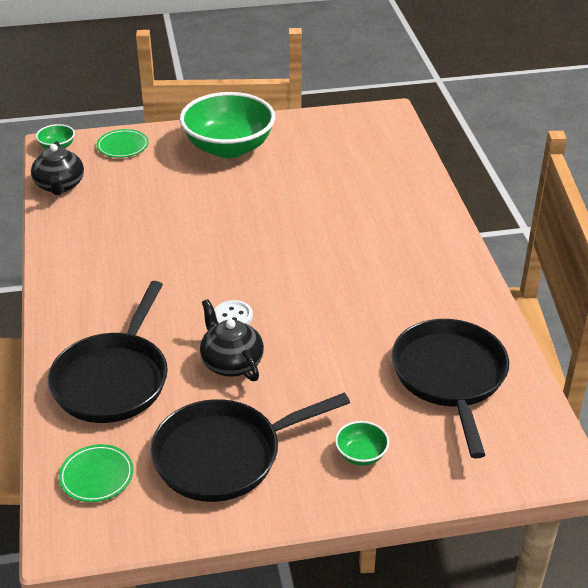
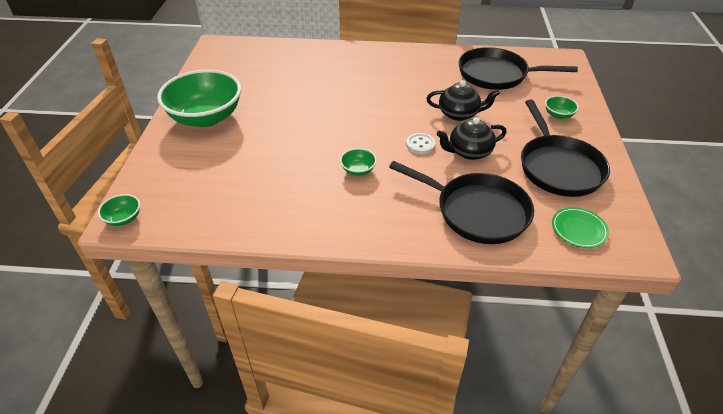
camera: 75 degrees left, 5 degrees up
black teapot [31,141,84,195] -> black teapot moved to [426,80,500,121]
green plate [97,129,149,158] -> none
none -> green bowl [340,148,377,176]

